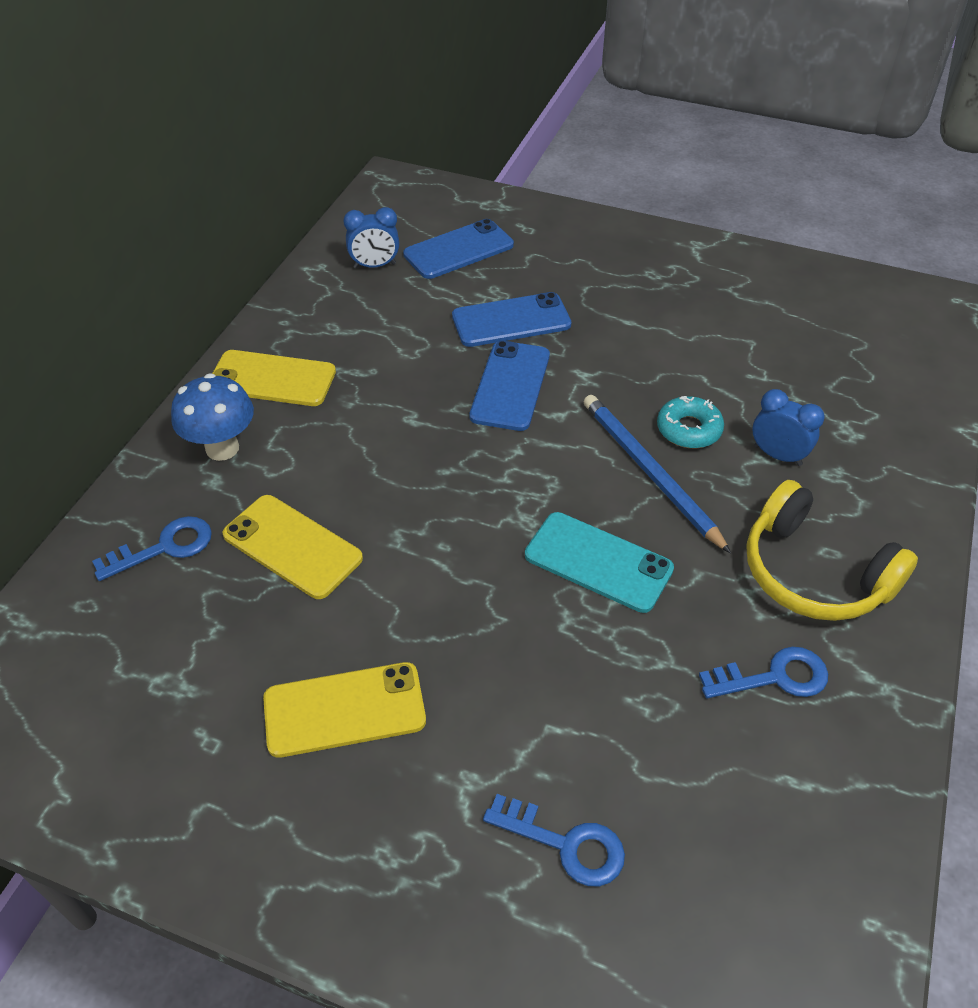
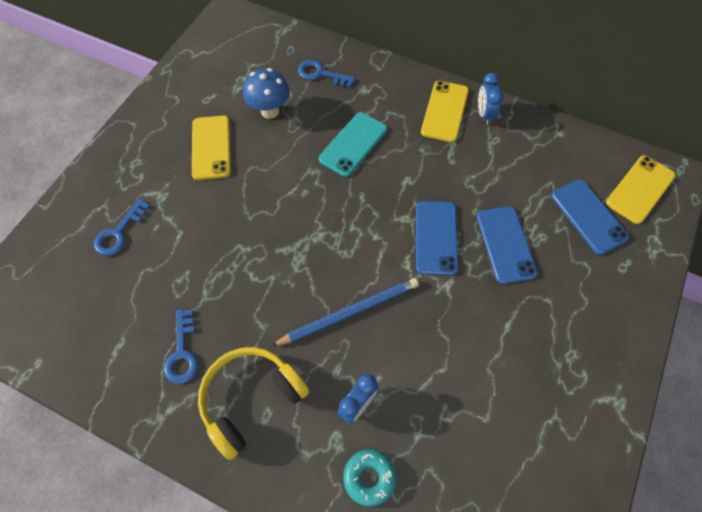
camera: 95 degrees right, 15 degrees up
blue key [92,516,212,581] -> blue key turned 135 degrees clockwise [298,60,355,87]
blue mushroom [171,373,254,461] -> blue mushroom moved to [243,68,289,119]
yellow phone [222,495,363,599] -> yellow phone moved to [606,155,675,224]
blue clock [343,207,399,268] -> blue clock moved to [478,73,504,125]
blue phone [469,341,550,431] -> blue phone turned 75 degrees clockwise [416,201,458,276]
turquoise phone [525,512,674,613] -> turquoise phone moved to [319,112,387,177]
turquoise donut [657,396,724,448] -> turquoise donut moved to [343,449,396,507]

